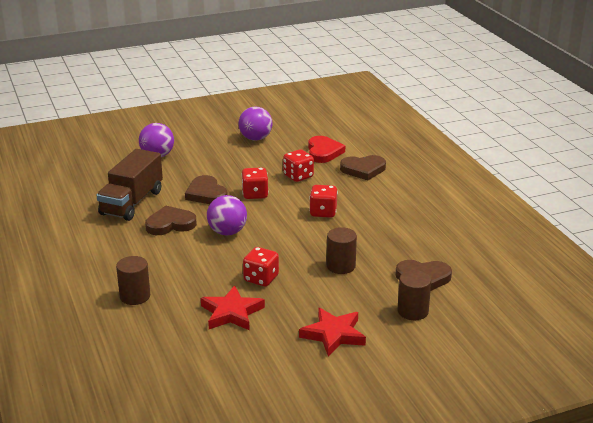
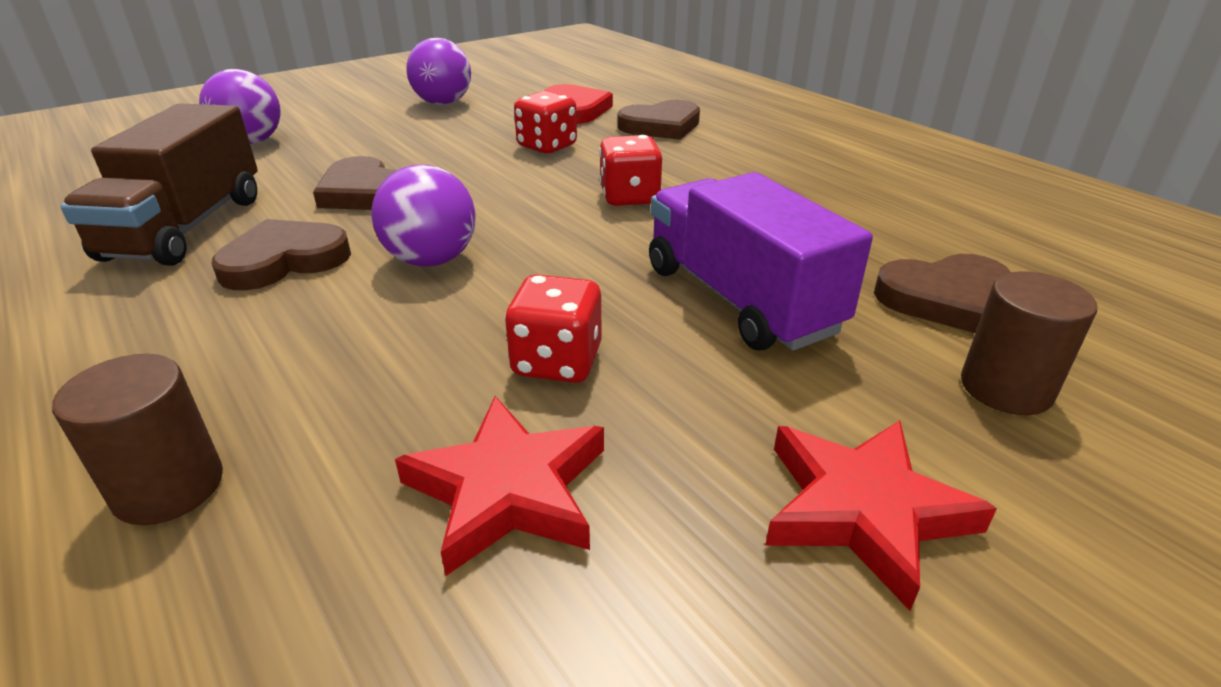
camera: 15 degrees left, 5 degrees up
red dice [241,167,269,199] -> none
brown cylinder [327,227,357,274] -> purple truck [649,172,873,351]

